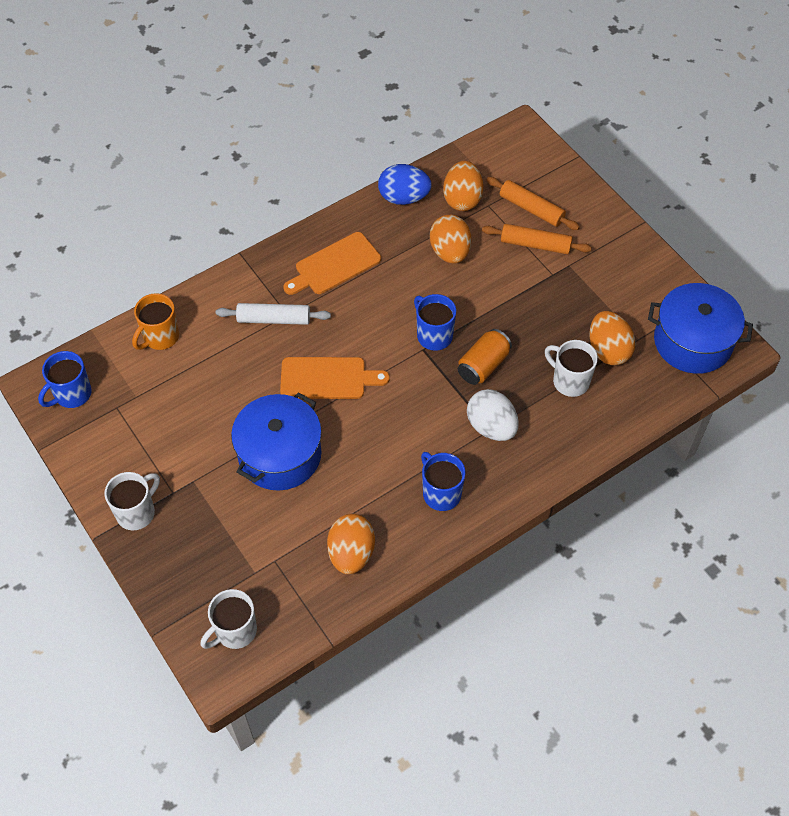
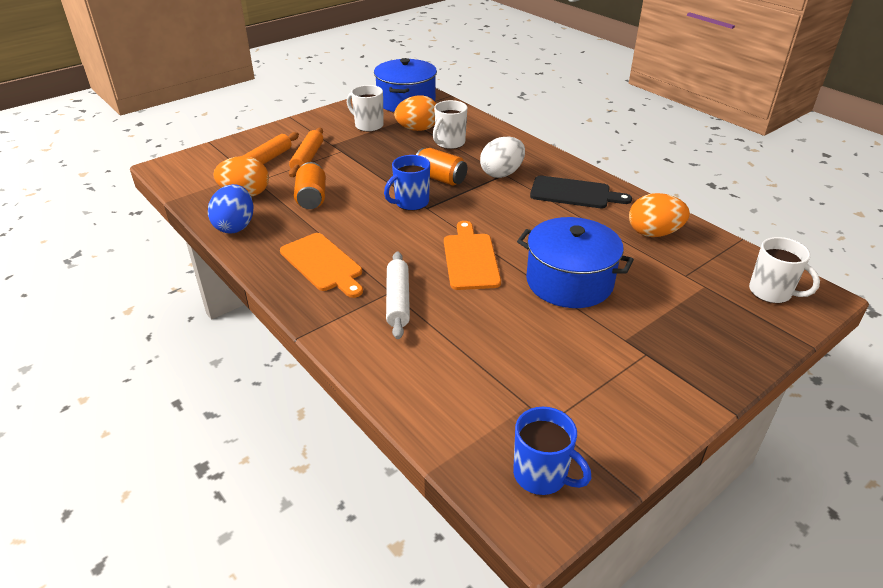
camera: 95 degrees left, 20 degrees down
white mug [104,472,160,531] -> white mug moved to [347,85,384,132]
orange mug [132,293,179,350] -> none
blue mug [421,452,466,511] -> black cutting board [530,176,632,208]
orange egg [430,215,471,264] -> orange can [294,162,326,209]

